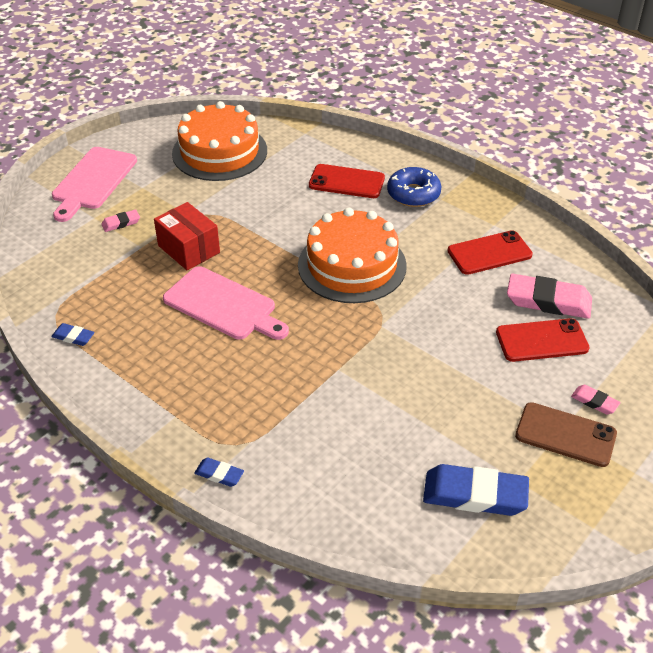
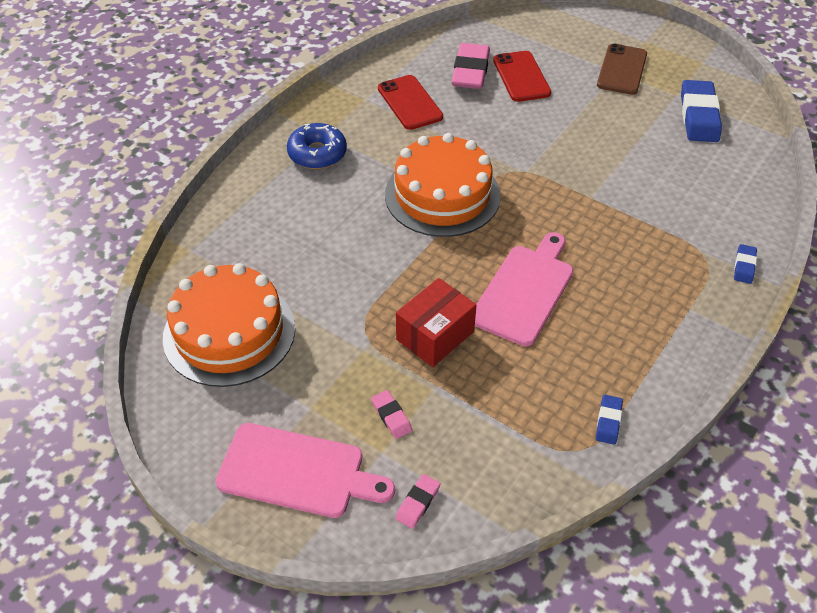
camera: 95 degrees left, 5 degrees up
red phone [309,164,385,198] -> none
pink eraser [571,385,621,415] -> pink eraser moved to [395,474,440,529]

